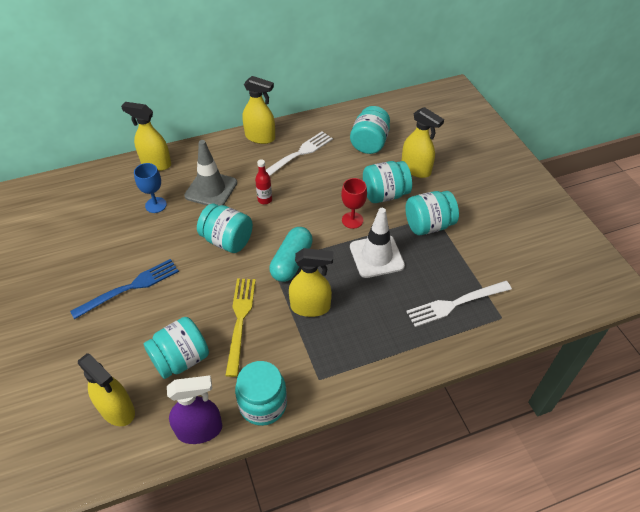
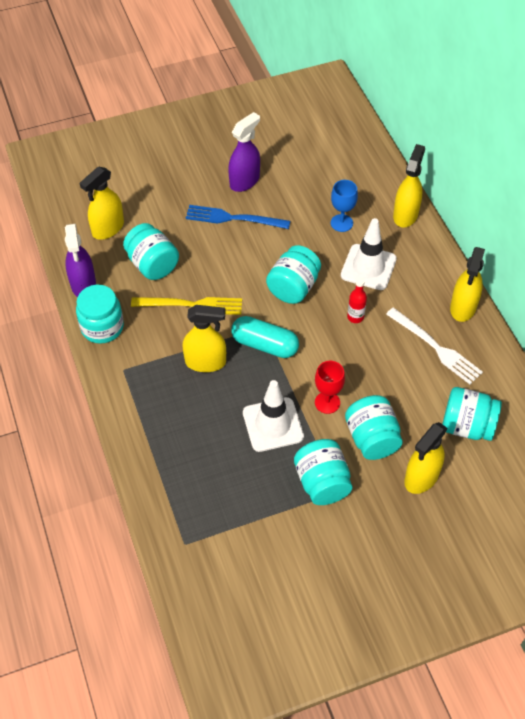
camera: 90 degrees right, 5 degrees up
blue fork [70,259,179,319] -> blue fork turned 135 degrees clockwise [186,205,290,229]
grey traffic cone [184,140,237,206] -> white traffic cone [341,218,397,290]
yellow spray bottle [289,248,333,317] -> yellow spray bottle turned 90 degrees counterclockwise [183,305,226,372]
white fork [406,281,512,327] -> none
none -> purple spray bottle [228,112,260,192]

